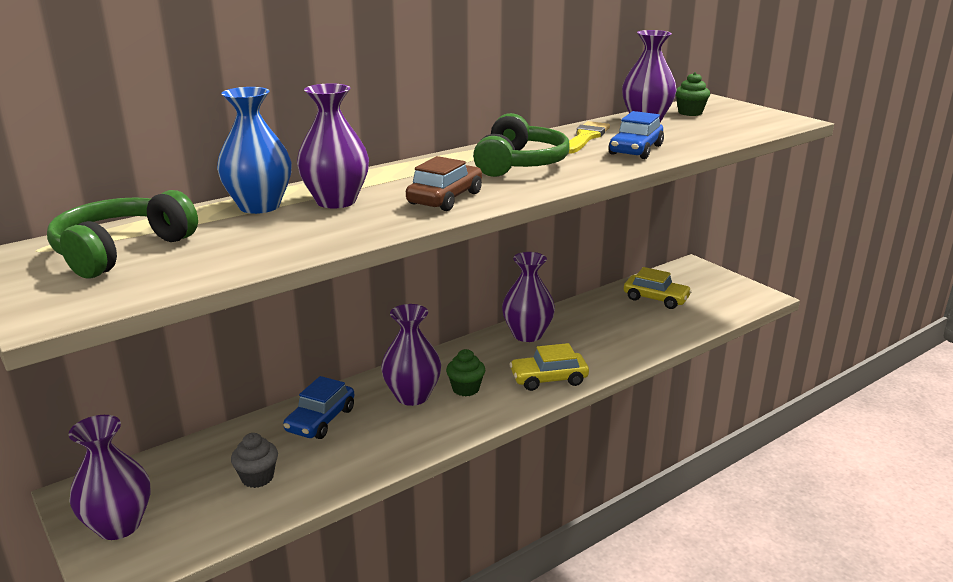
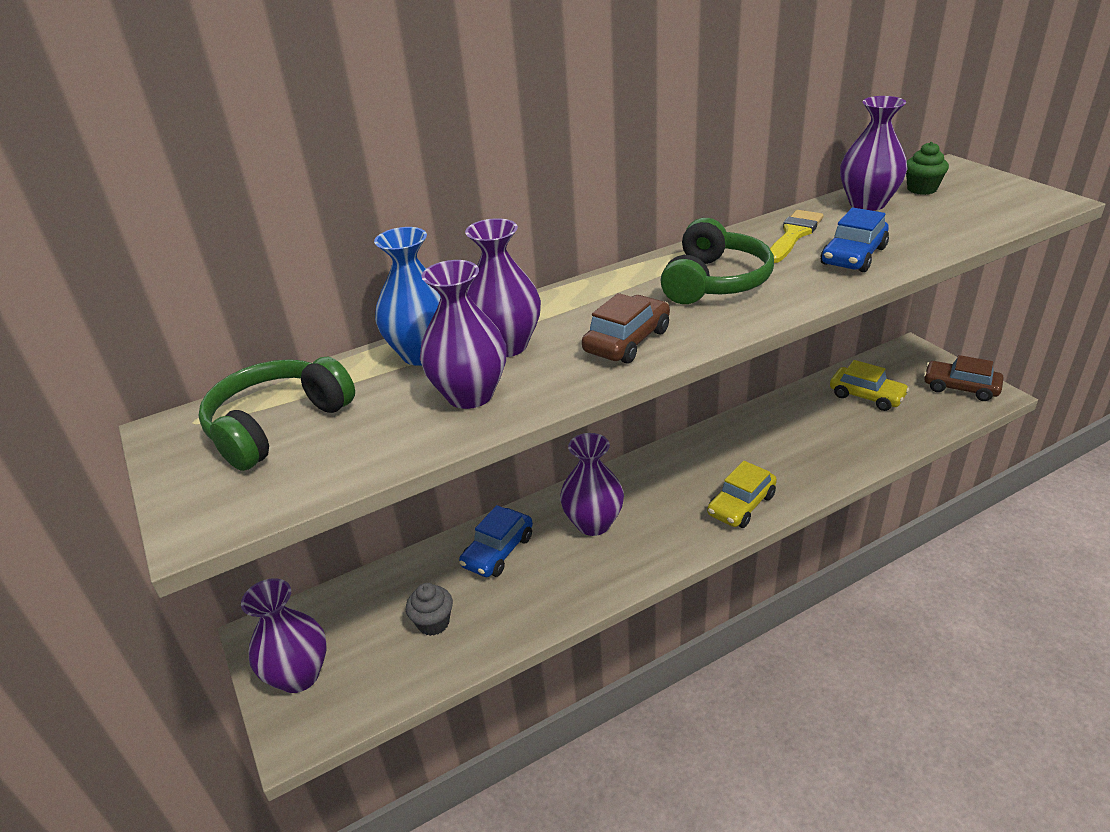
camera: 10 degrees right, 10 degrees up
green cupcake [446,349,485,396] -> none
purple vase [502,252,555,342] -> purple vase moved to [420,260,507,409]
yellow car [509,343,589,391] -> yellow car turned 45 degrees counterclockwise [707,461,777,528]
none -> brown car [924,355,1004,401]

